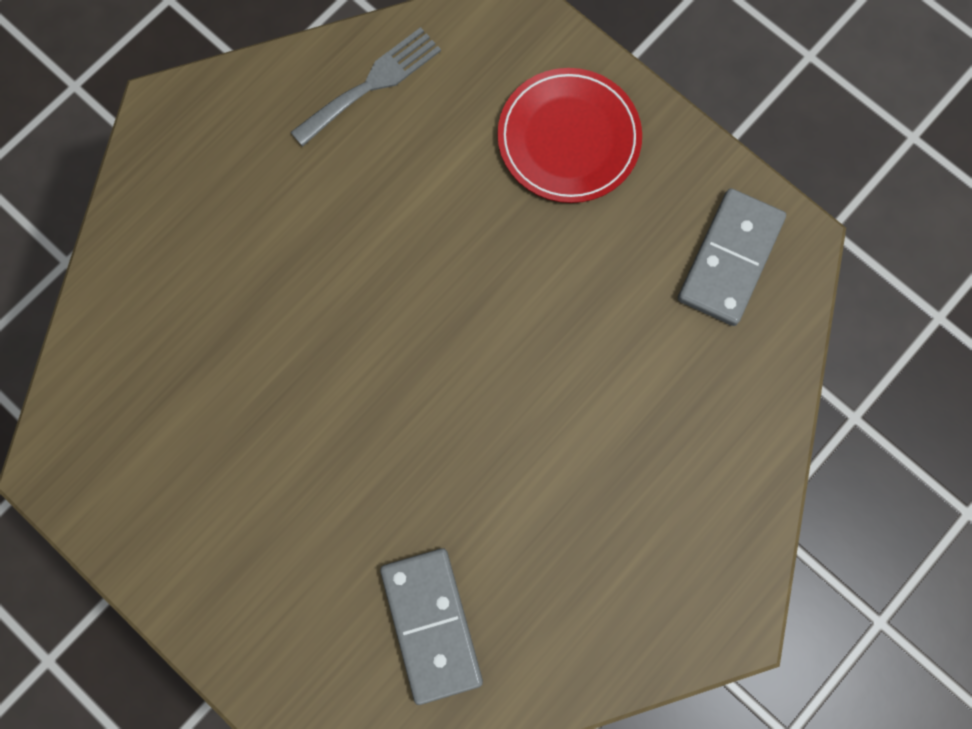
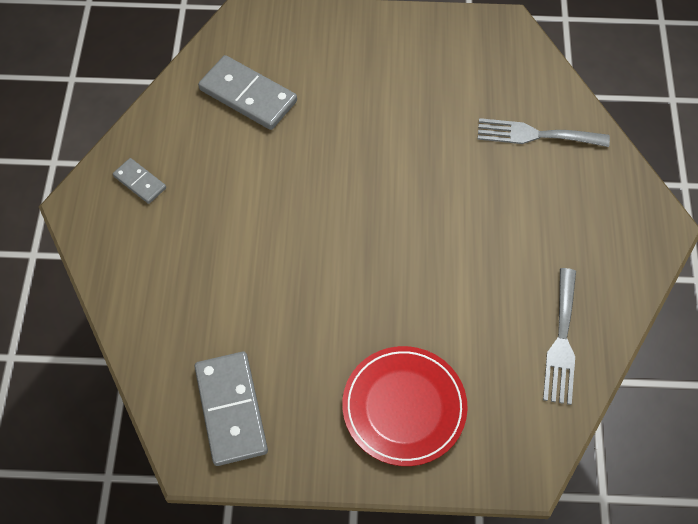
camera: 140 degrees right, 15 degrees down
none -> grey domino [113,158,166,204]
none -> grey fork [477,118,610,147]

